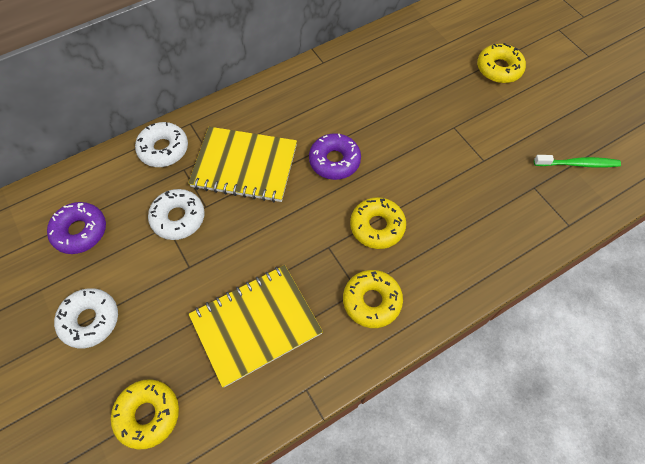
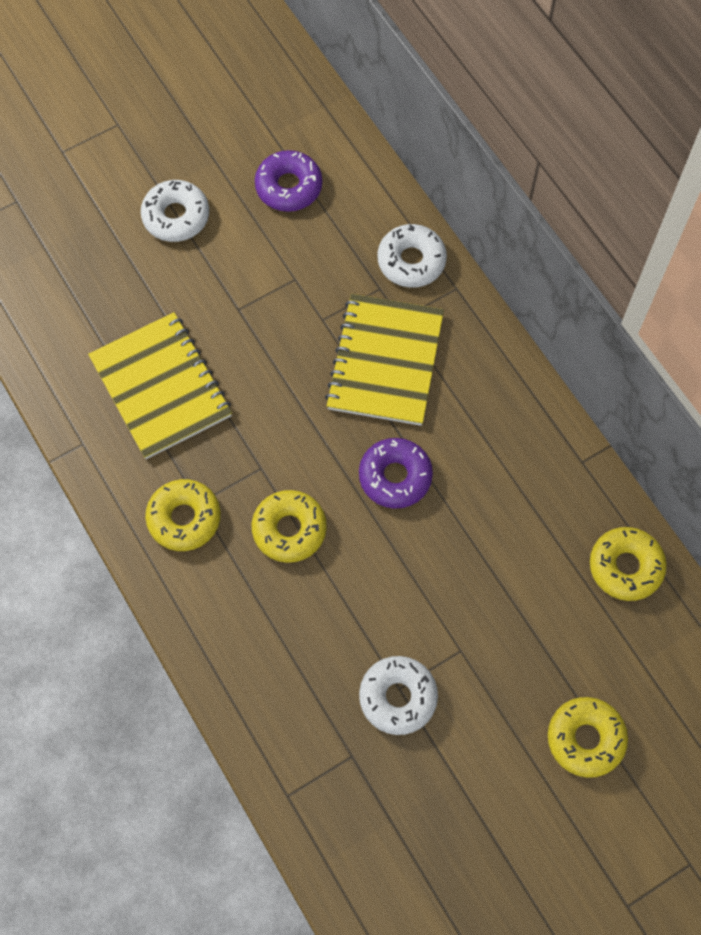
camera: 90 degrees right, 5 degrees up
yellow donut [111,379,179,450] -> yellow donut moved to [590,527,667,601]
white donut [148,189,205,240] -> white donut moved to [359,656,438,735]
green toothbrush [534,155,621,168] -> none

